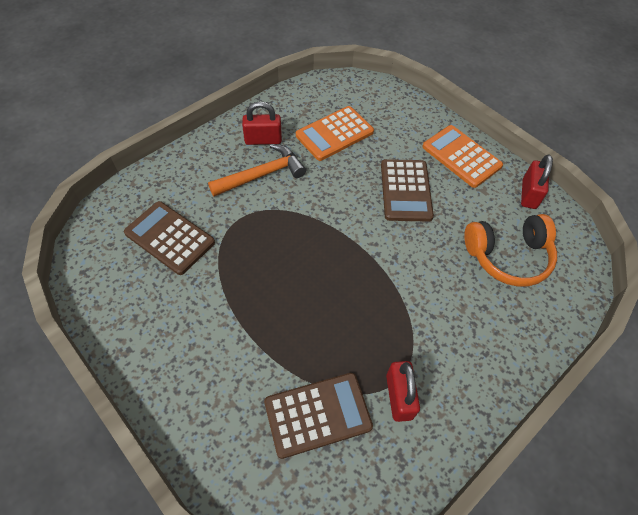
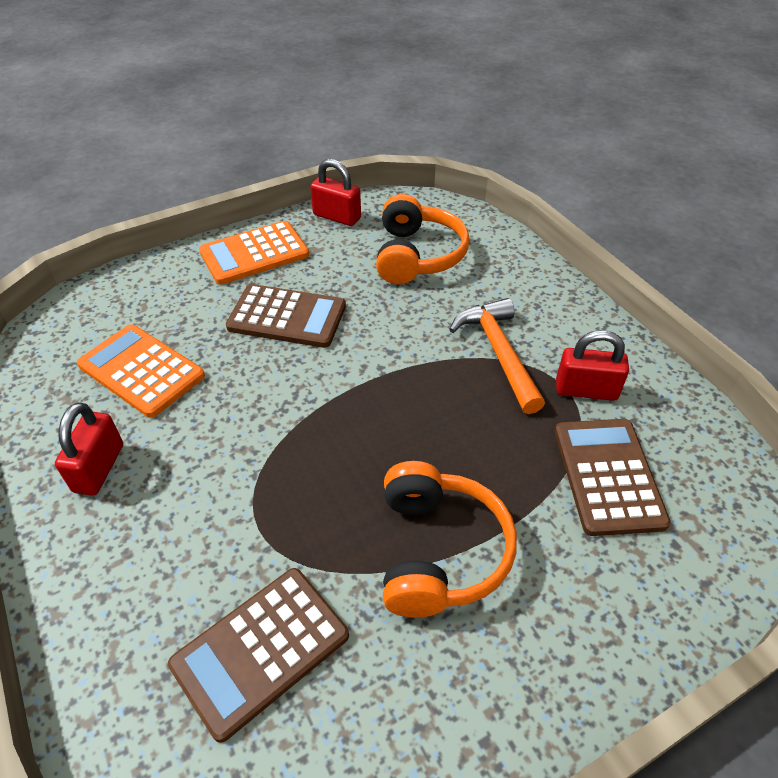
camera: 75 degrees left, 10 degrees down
orange hammer [208,144,306,196] -> orange hammer moved to [449,298,545,414]
orange calculator [296,106,374,161] -> orange calculator turned 150 degrees clockwise [77,324,205,418]
none -> orange headphones [383,461,517,618]

